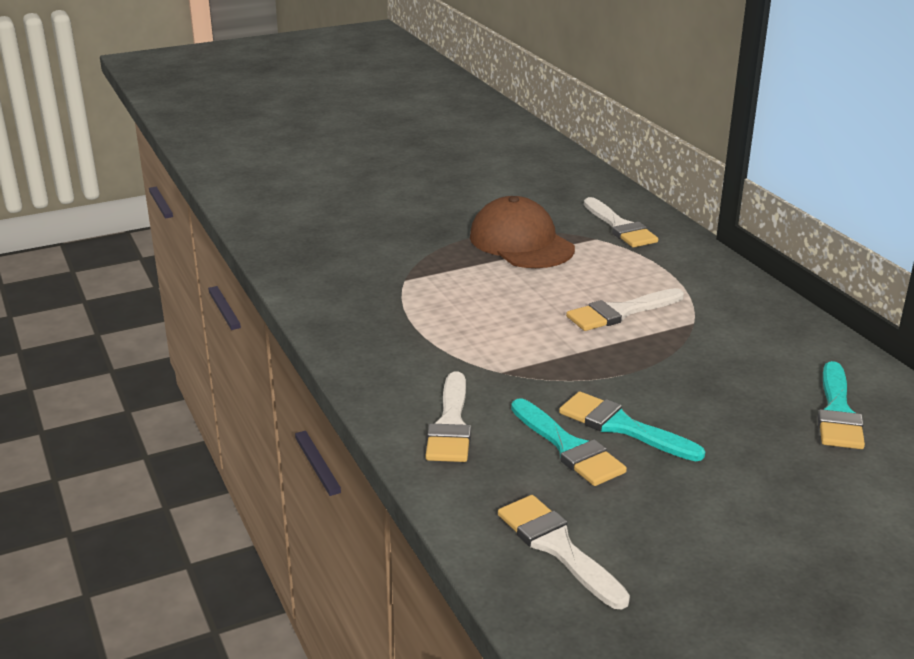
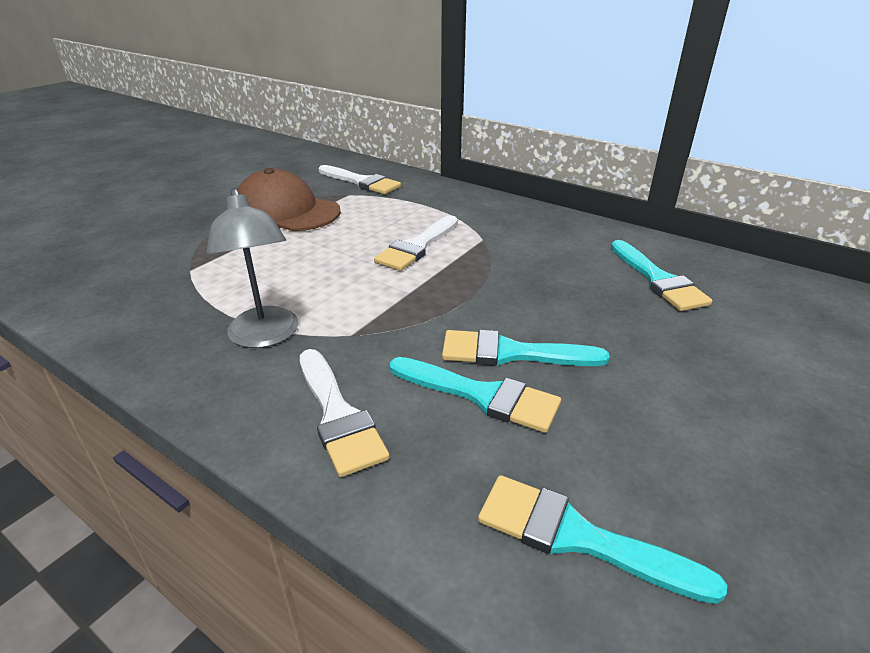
camera: 30 degrees left, 5 degrees up
white brush [498,495,630,609] -> turquoise brush [478,475,727,604]
none -> grey lamp [206,188,299,348]

